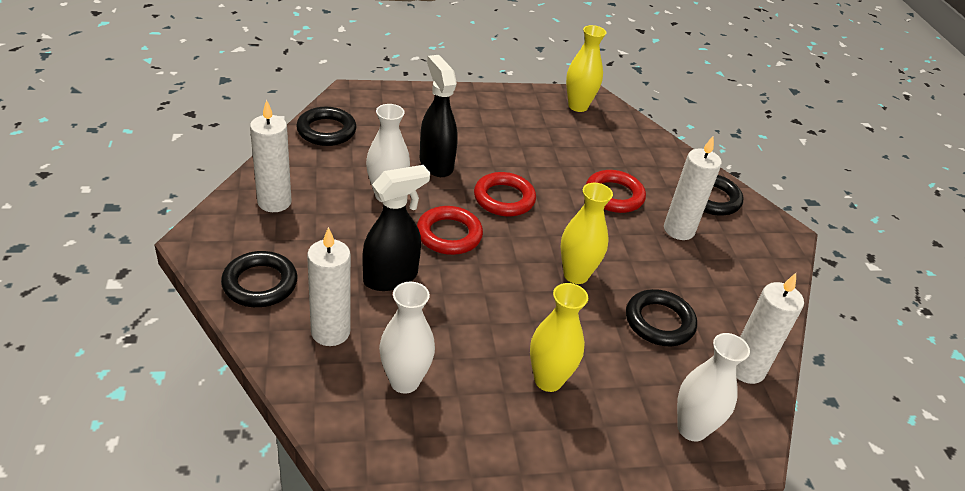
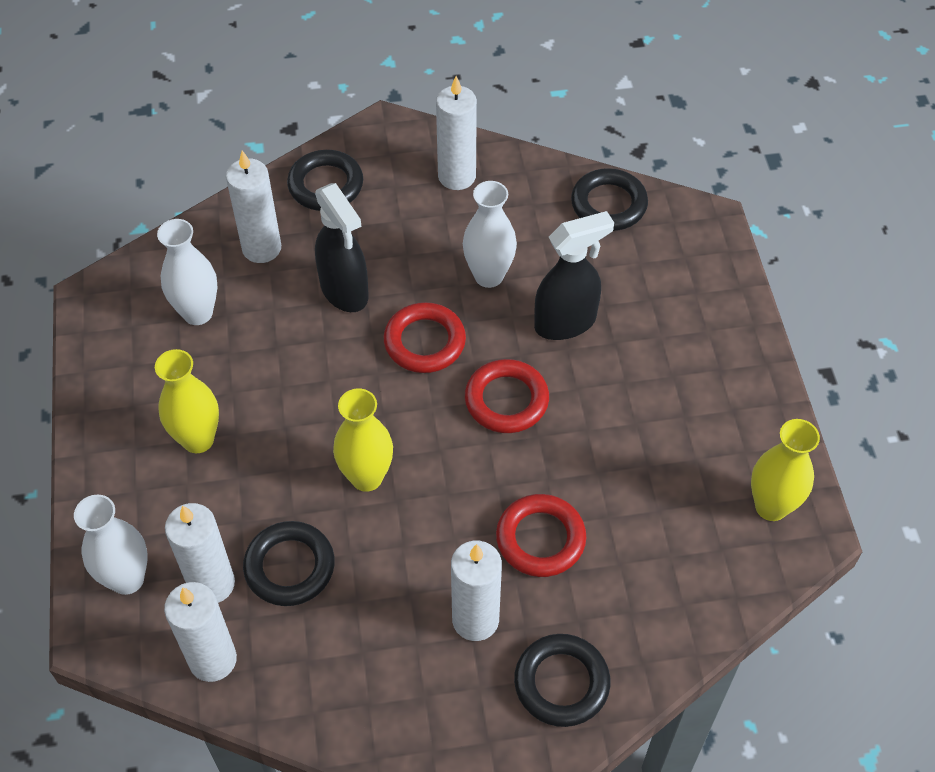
camera: 95 degrees right, 15 degrees up
none -> white candle [165,503,235,603]

